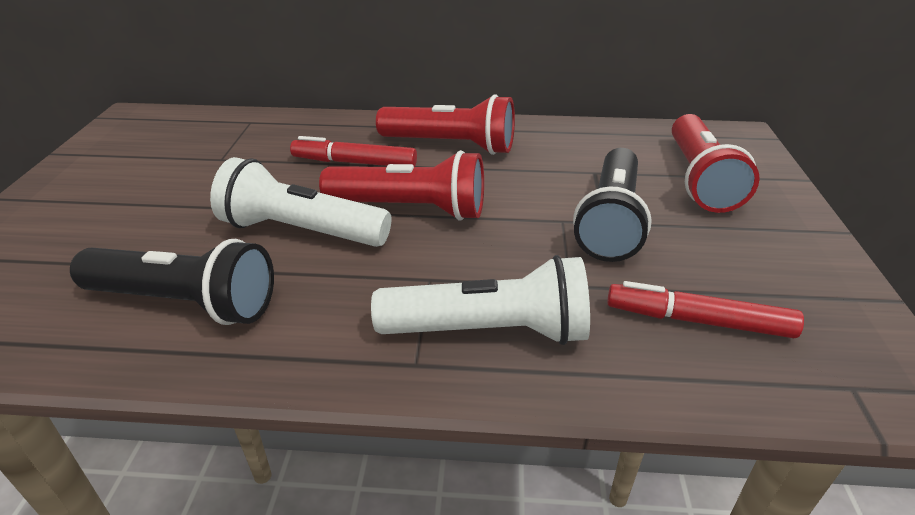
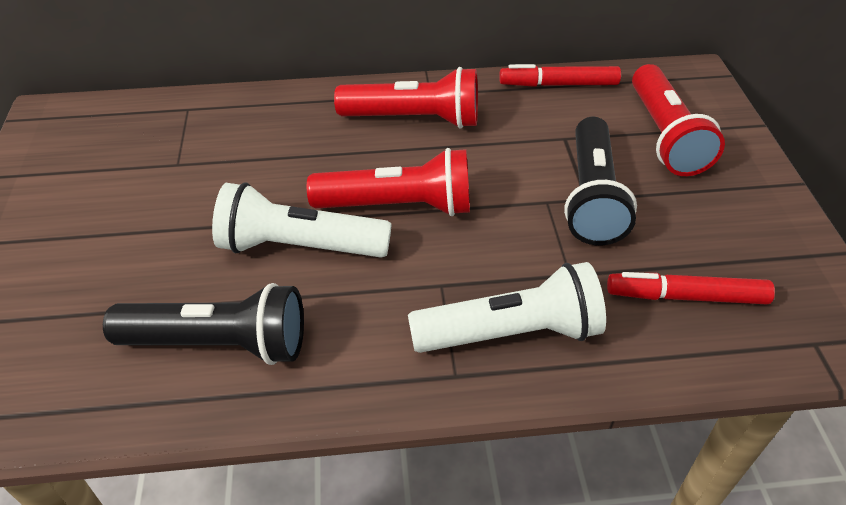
camera: 10 degrees left, 10 degrees up
red marker [290,136,417,167] -> red marker moved to [499,64,621,87]

